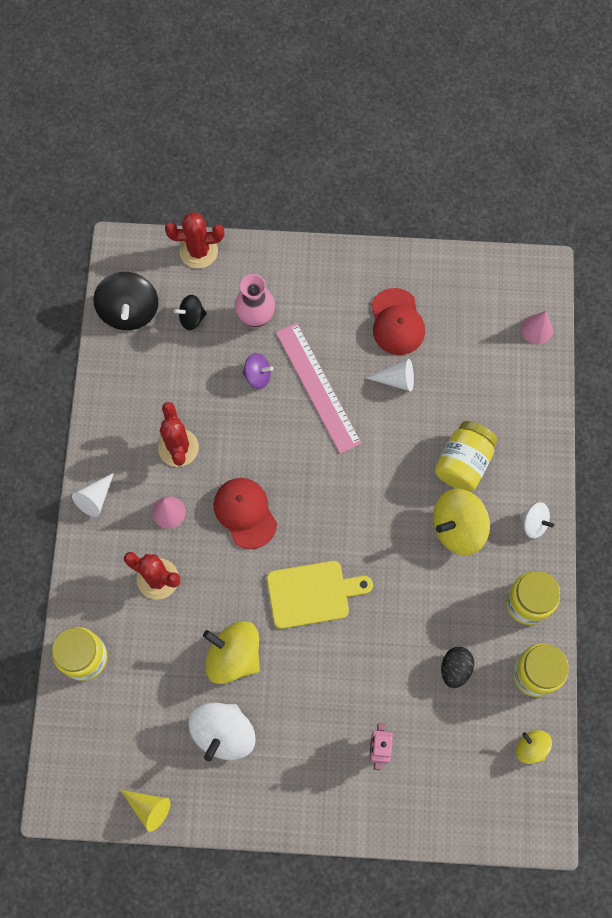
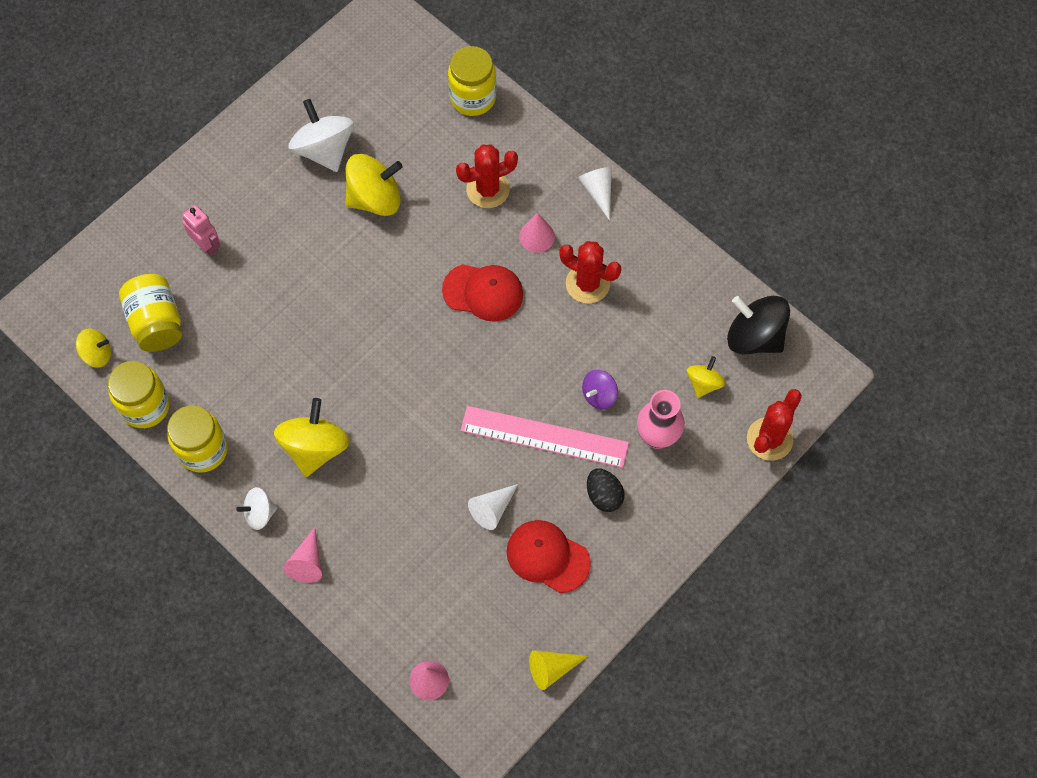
camera: 130 degrees right, 5 degrees down
yellow cone [120,790,170,832] -> yellow cone moved to [529,650,588,690]
black spinning top [174,295,207,330] -> yellow spinning top [687,356,726,398]
yellow cutting board [267,561,373,629] -> none
yellow jar [435,421,497,492] -> yellow jar moved to [119,274,182,352]
black egg [441,647,474,688] -> black egg moved to [587,469,625,512]
none -> pink cone [283,527,322,583]

